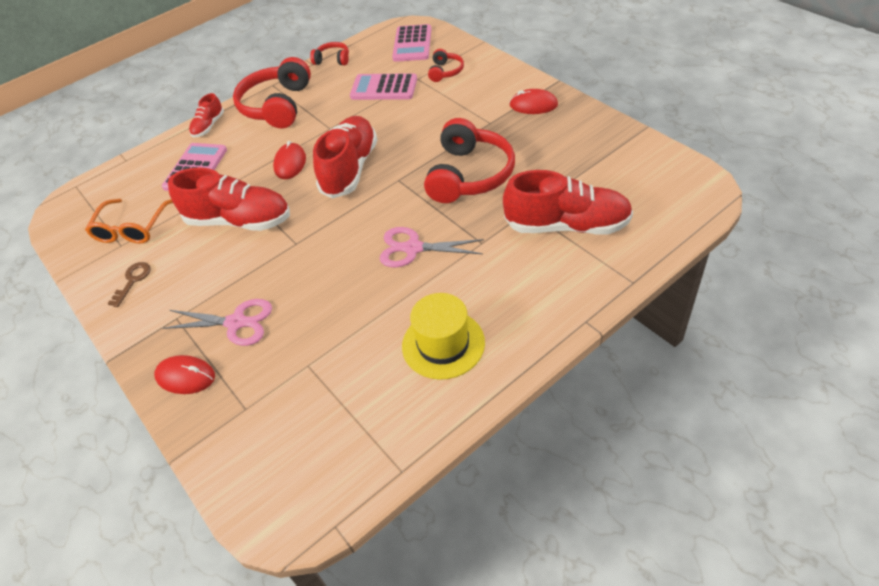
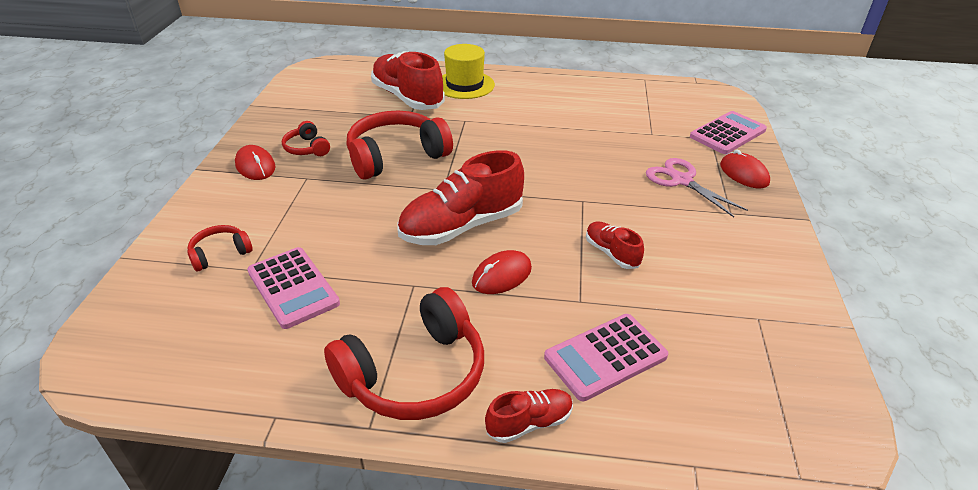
camera: 140 degrees left, 10 degrees down
orange glasses [85,199,173,244] -> none
brown key [108,262,151,307] -> none
red shoe [168,168,290,231] -> red shoe [586,221,644,269], size x0.50
red headphones [310,42,349,65] -> red headphones moved to [282,121,330,156]
pink scissors [380,227,484,267] -> none
pink calculator [392,24,432,62] -> pink calculator moved to [690,111,767,154]
yellow hat [402,293,485,380] -> yellow hat moved to [442,44,495,99]

